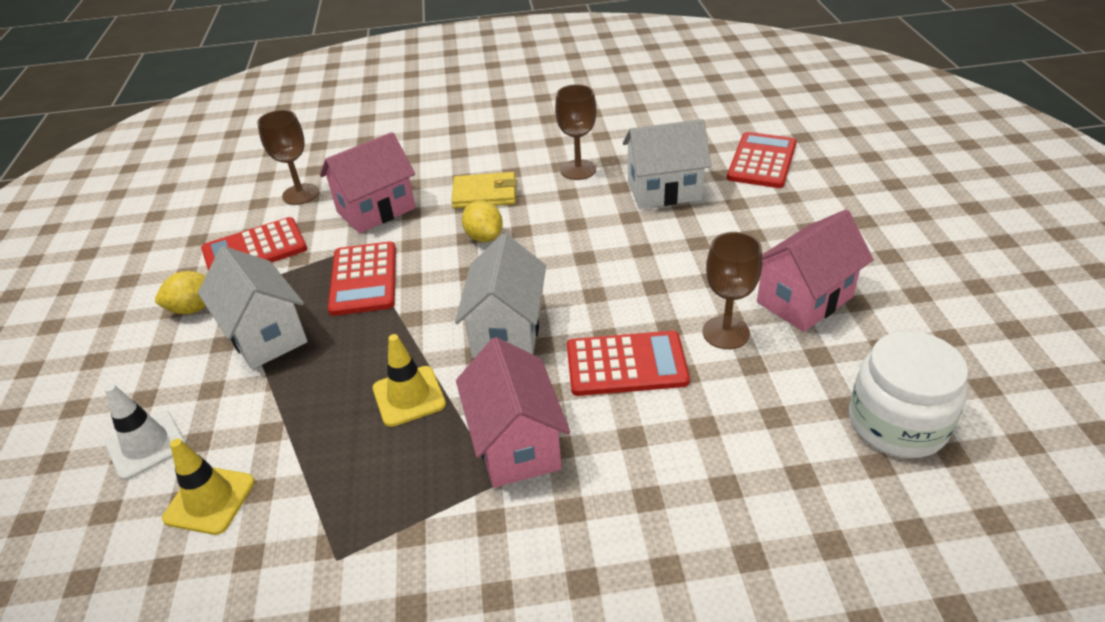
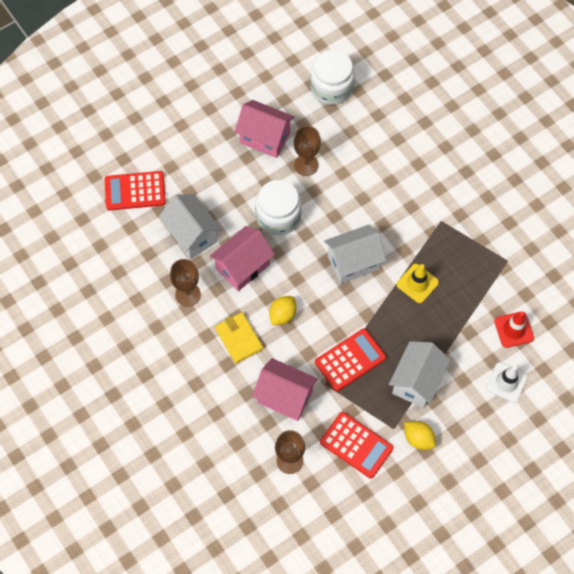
camera: 120 degrees left, 25 degrees up
yellow traffic cone [162,439,255,535] -> red traffic cone [494,311,534,348]
pink house [456,337,570,488] -> pink house moved to [210,226,275,291]
red calculator [567,331,690,396] -> none
none -> white jar [255,180,302,236]

